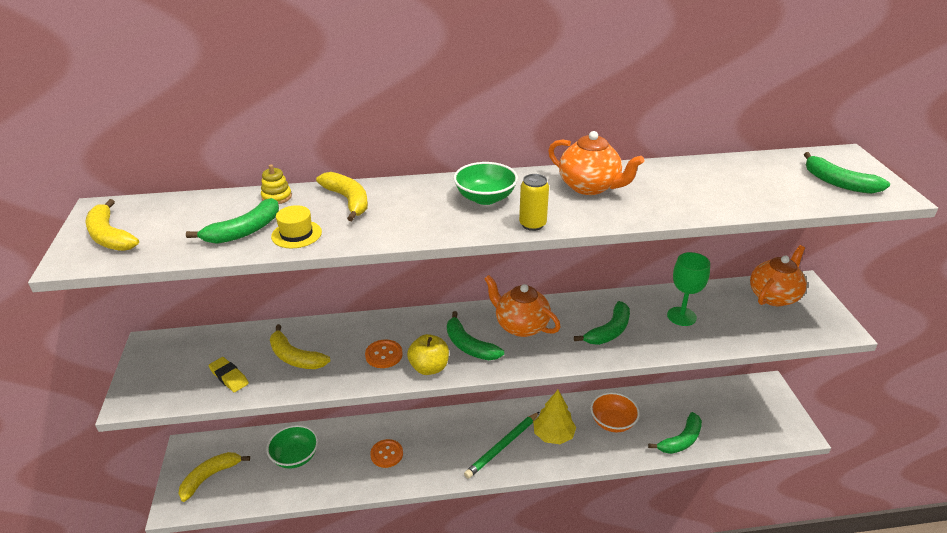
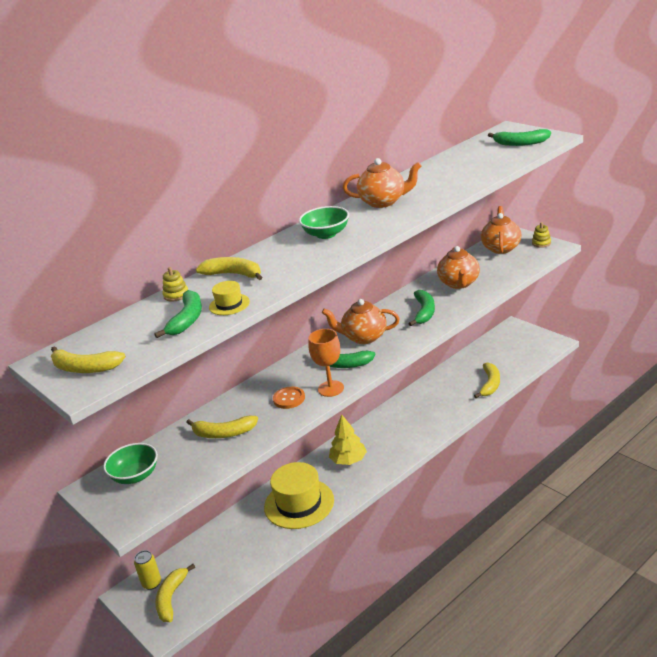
camera: 30 degrees left, 5 degrees down
yellow eraser [209,357,249,392] -> none
green bowl [266,425,318,469] -> green bowl moved to [103,443,158,484]
orange button [370,439,403,468] -> yellow hat [264,462,334,529]
yellow apple [407,334,449,375] -> orange goblet [309,329,344,397]
green pencil [464,412,539,479] -> none
yellow can [519,174,549,231] -> yellow can moved to [134,550,161,590]
yellow tree [533,390,576,444] -> yellow tree moved to [329,414,367,465]
orange bowl [591,392,640,432] -> none
green banana [648,412,702,454] -> yellow banana [474,362,500,398]
green goblet [667,252,710,326] -> orange teapot [437,246,480,289]
none -> yellow stacking toy [532,222,551,248]

